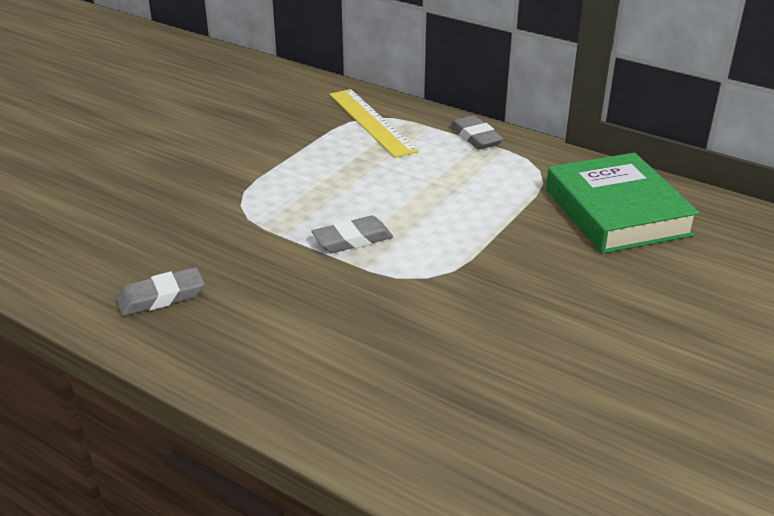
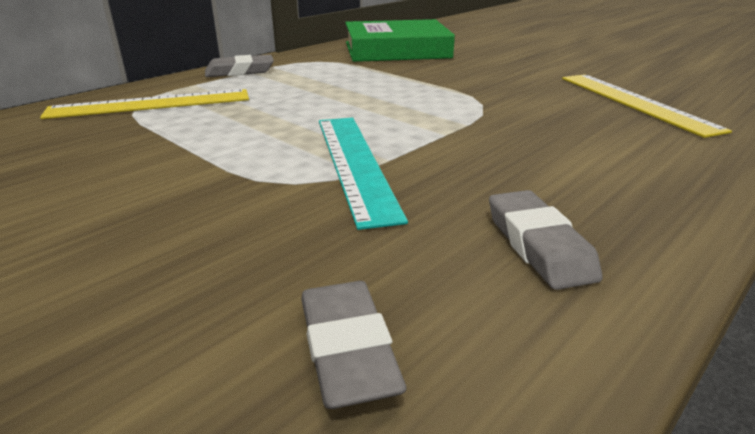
camera: 80 degrees left, 5 degrees down
grey eraser [312,216,393,253] -> grey eraser moved to [301,281,406,409]
none -> turquoise ruler [319,118,408,230]
none -> yellow ruler [562,74,732,138]

